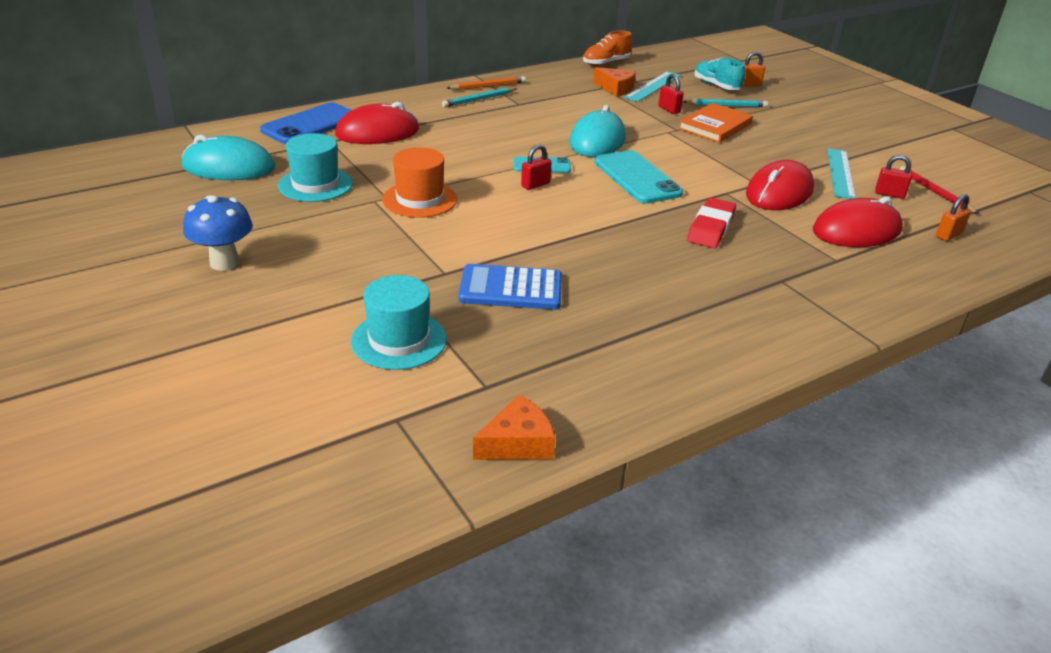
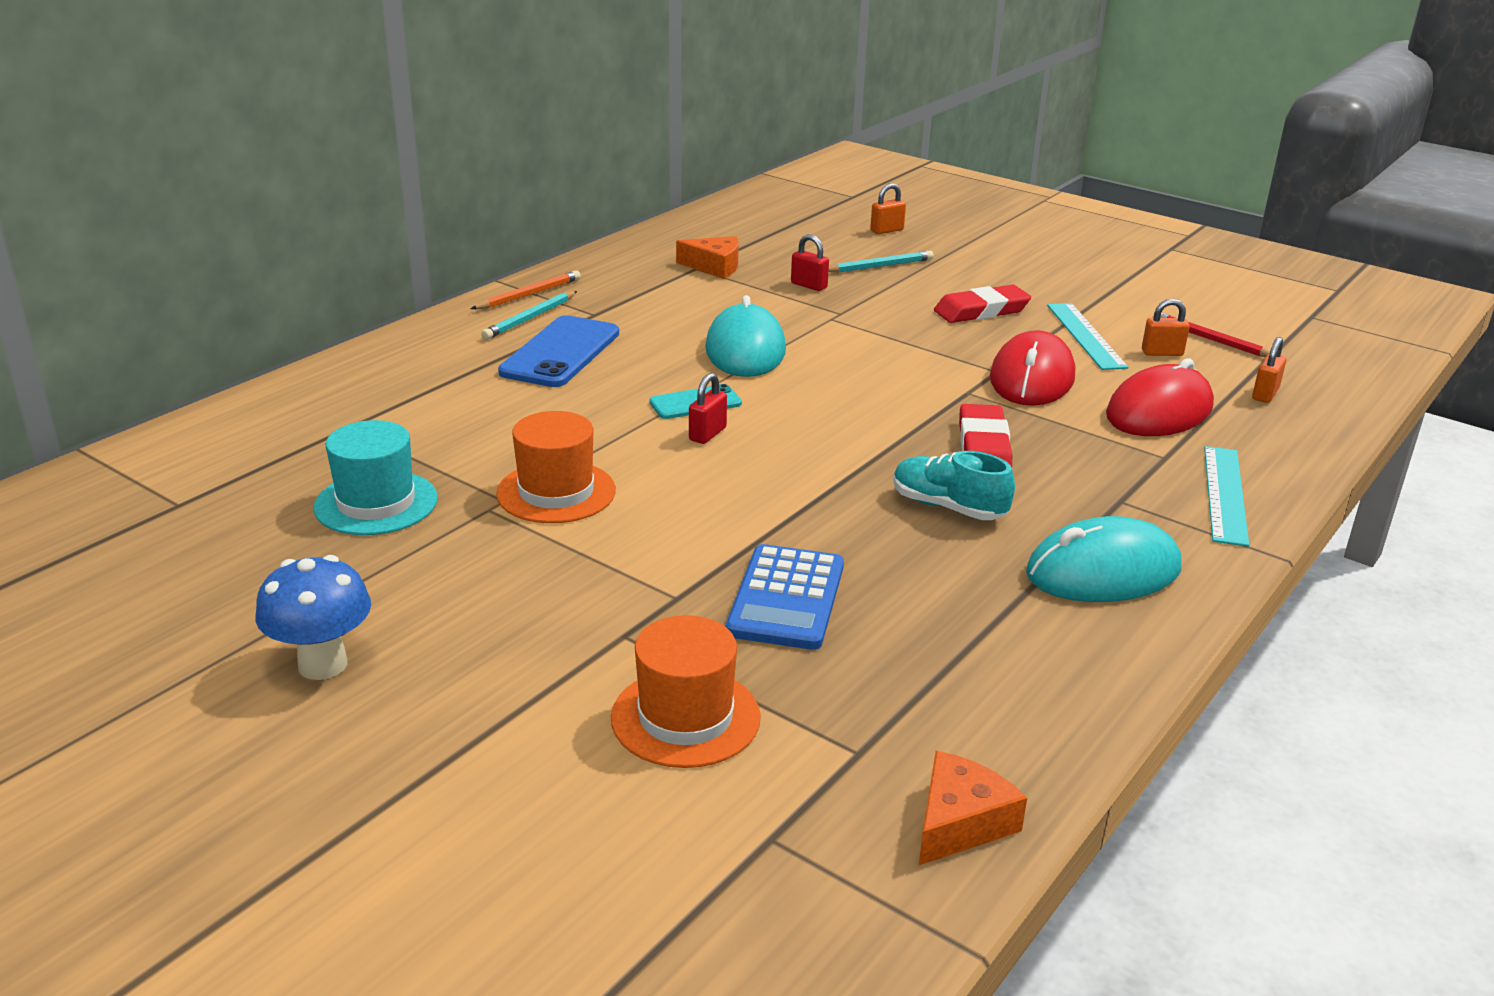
camera: 20 degrees left, 5 degrees down
turquoise mouse [182,135,275,180] -> turquoise mouse moved to [1026,516,1181,602]
blue phone [260,102,352,144] -> blue phone moved to [498,315,619,387]
red mouse [335,102,419,144] -> none
turquoise hat [351,275,447,370] -> orange hat [611,615,761,768]
blue calculator [458,264,562,310] -> blue calculator turned 60 degrees counterclockwise [726,544,844,650]
orange shoe [583,31,632,66] -> none
turquoise phone [594,150,683,204] -> none
turquoise ruler [624,71,681,102] -> turquoise ruler moved to [1204,446,1249,547]
orange book [678,103,753,143] -> none
turquoise shoe [694,57,745,90] -> turquoise shoe moved to [893,451,1015,520]
red padlock [875,155,912,199] -> orange padlock [1142,298,1190,356]
none -> red eraser [934,285,1031,323]

